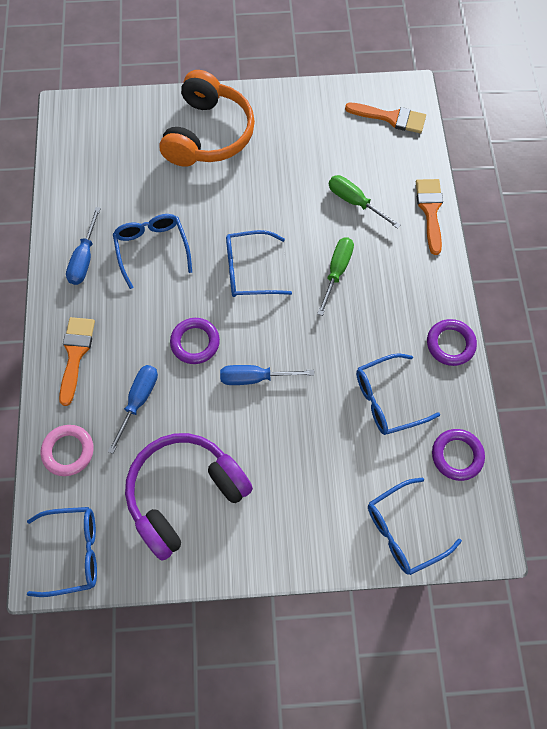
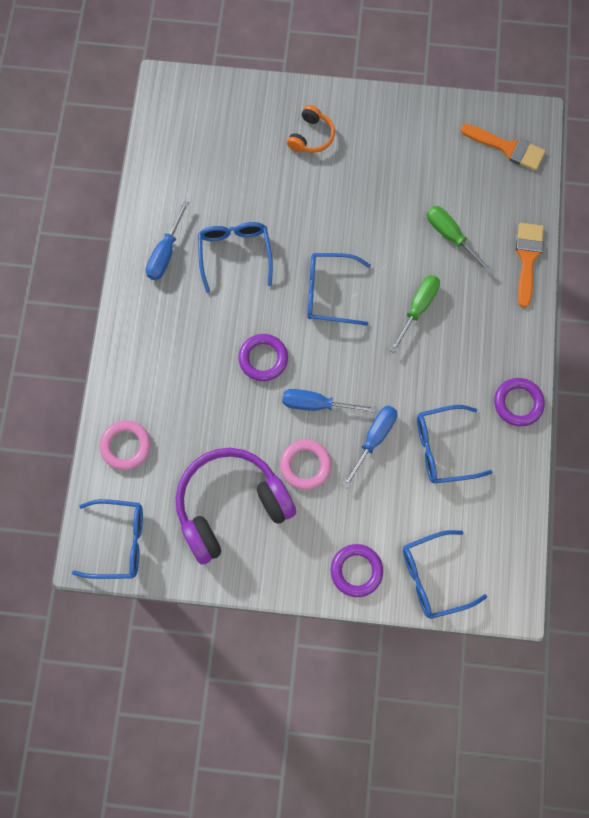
camera: 10 degrees right, 5 degrees up
orange brush [59,317,95,406] -> none
blue screwdriver [108,365,158,454] -> blue screwdriver moved to [342,405,397,488]
orange headphones [159,70,255,167] -> orange headphones [287,105,335,153], size x0.47
purple ring [432,429,485,481] -> purple ring moved to [331,544,383,597]
none -> pink ring [280,440,331,490]

